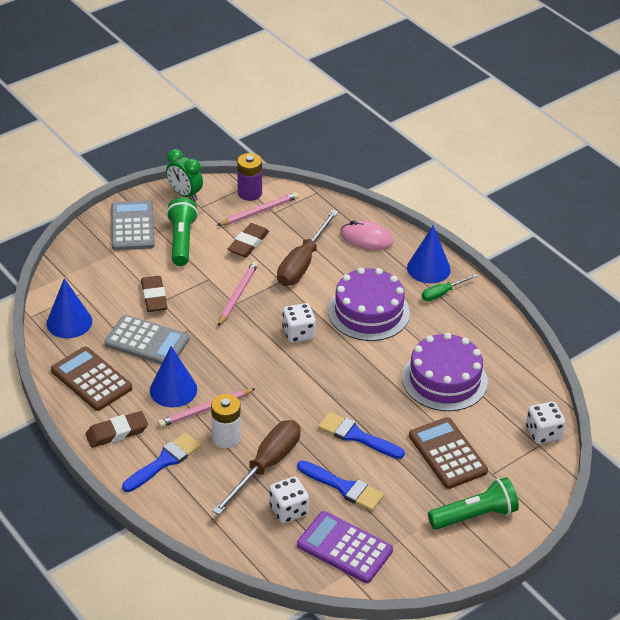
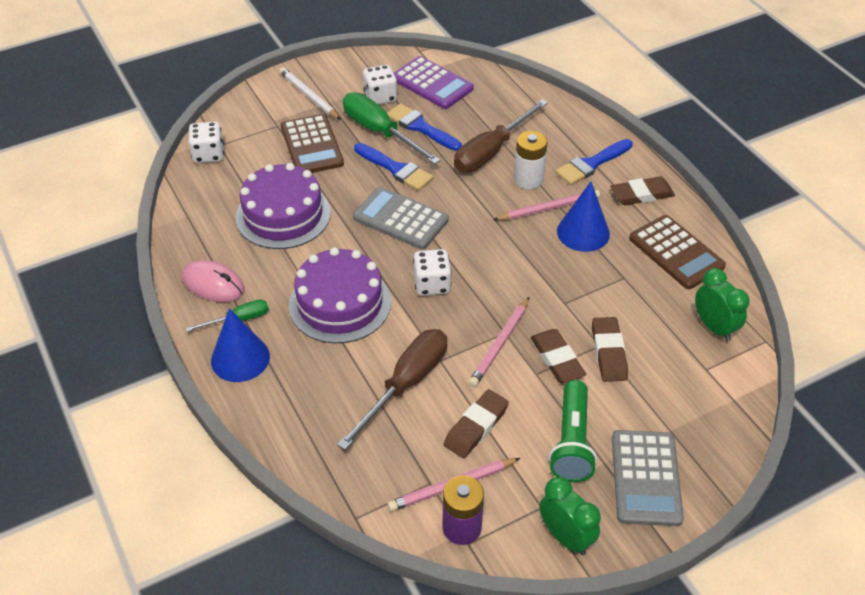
camera: 170 degrees left, 5 degrees up
blue cone [47,278,92,338] -> green clock [695,268,749,342]
grey calculator [104,315,190,365] -> grey calculator moved to [353,187,449,250]
white dice [269,476,309,523] -> white dice moved to [363,65,397,105]
pink mouse [340,220,393,250] -> pink mouse moved to [182,260,245,302]
green flashlight [428,477,519,530] -> white pencil [279,67,341,120]
none -> green screwdriver [343,92,441,164]
none -> brown eraser [531,329,586,383]

